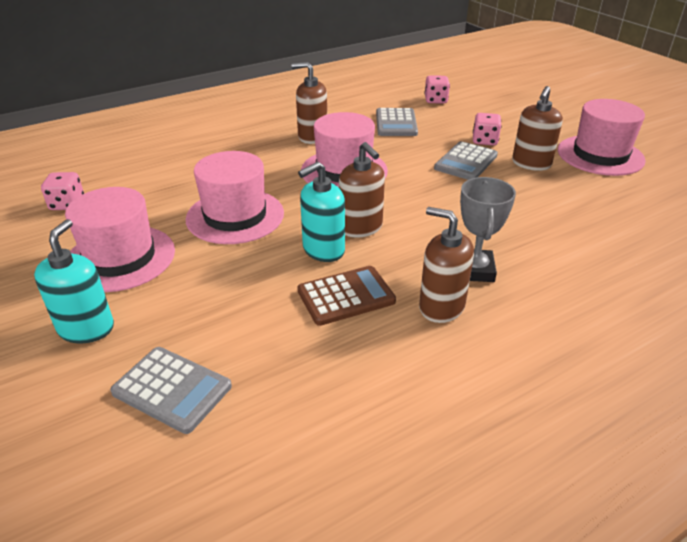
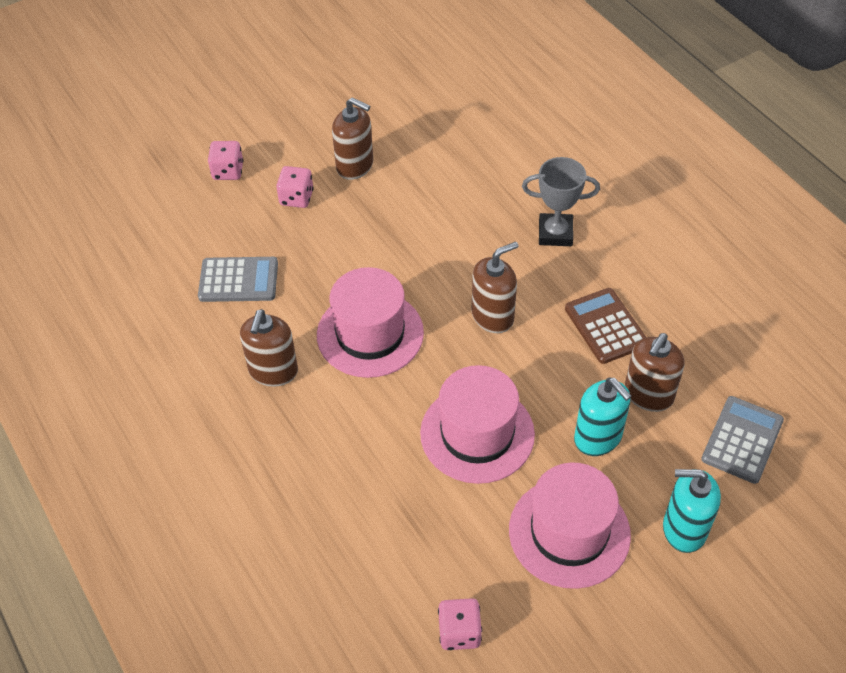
camera: 90 degrees left, 15 degrees up
turquoise soap dispenser [298,162,345,262] -> turquoise soap dispenser moved to [574,378,632,456]
brown soap dispenser [419,207,474,323] -> brown soap dispenser moved to [625,333,684,412]
pink dice [424,76,450,103] -> pink dice moved to [208,141,243,180]
grey calculator [434,141,498,180] -> none
pink hat [558,99,646,176] -> none

